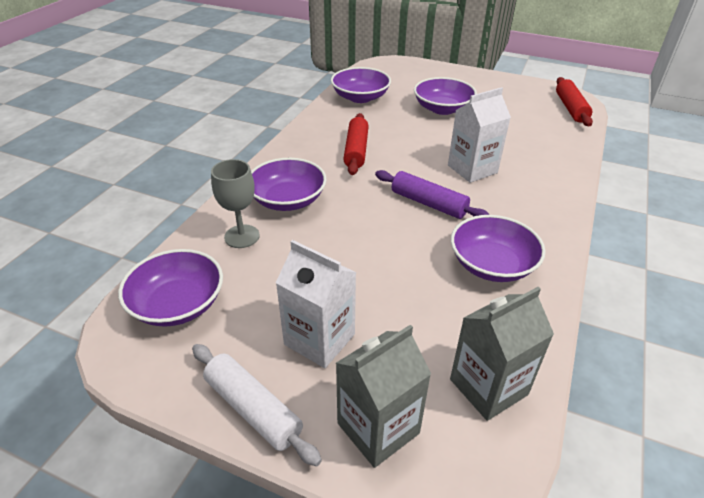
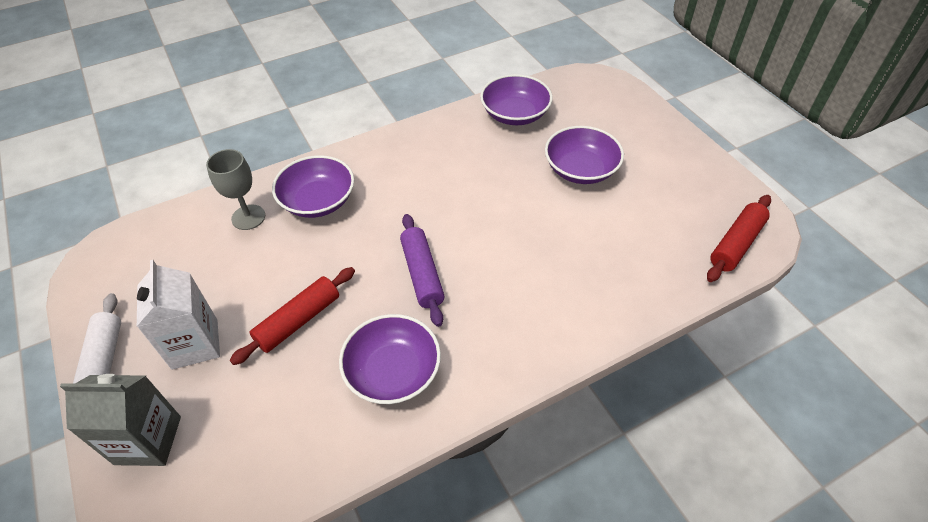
camera: 40 degrees right, 10 degrees up
purple bowl [118,249,223,327] -> none
red rolling pin [343,113,369,175] -> red rolling pin moved to [230,267,355,365]
white carton [448,87,511,183] -> none
grey carton [450,287,554,421] -> none

